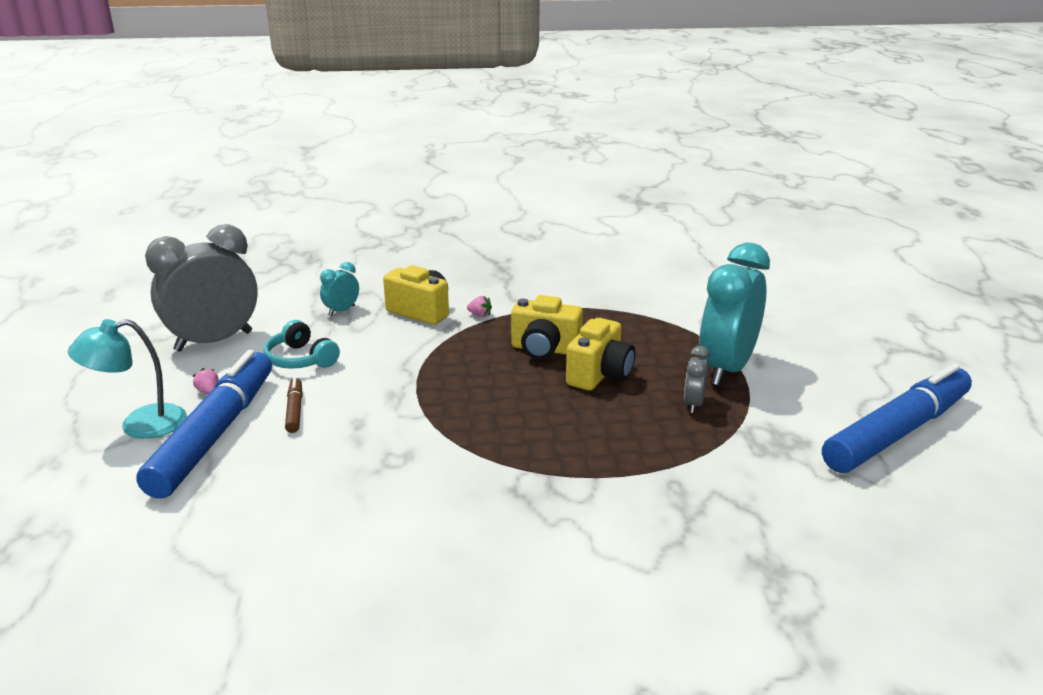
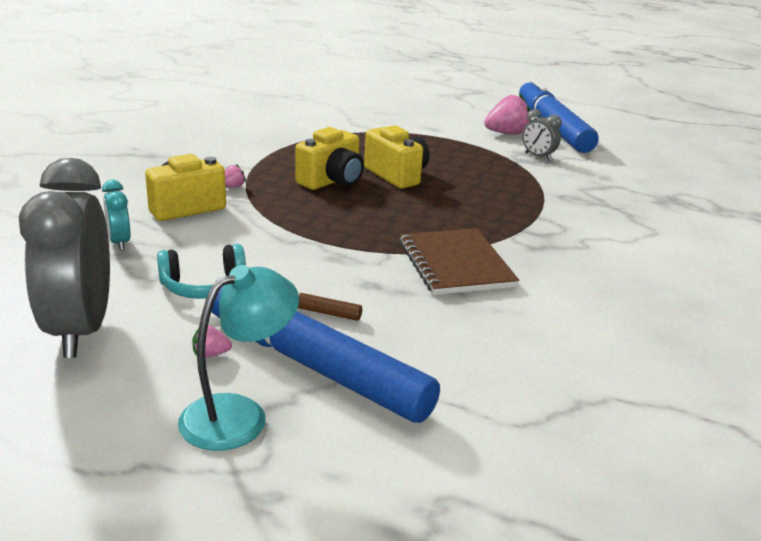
camera: 65 degrees left, 0 degrees up
turquoise lamp [68,319,187,439] -> turquoise lamp turned 135 degrees counterclockwise [178,265,299,451]
grey clock [684,346,710,413] -> grey clock moved to [522,109,562,161]
turquoise clock [699,242,770,386] -> none
none -> brown notebook [399,228,519,295]
none -> pink strawberry [484,93,531,135]

